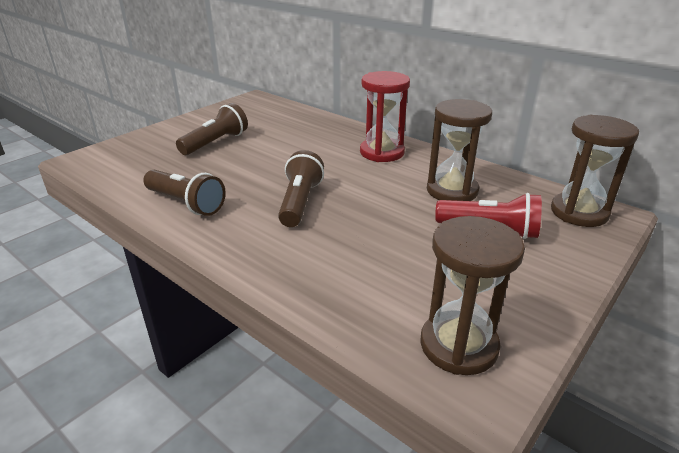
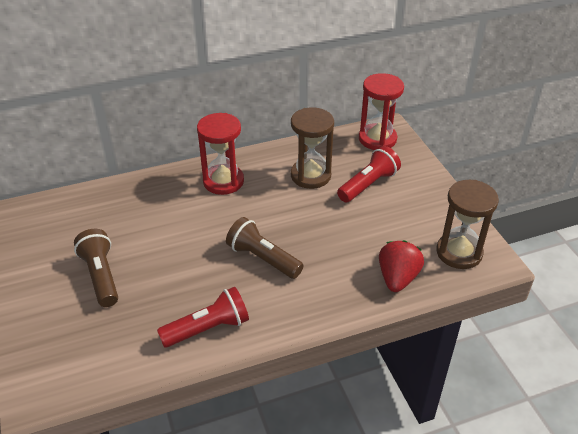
camera: 60 degrees left, 10 degrees up
brown flashlight [143,170,226,216] -> red flashlight [157,287,249,348]
brown hourglass [551,115,639,227] -> red hourglass [359,73,404,150]
none -> red strawberry [379,240,424,292]

